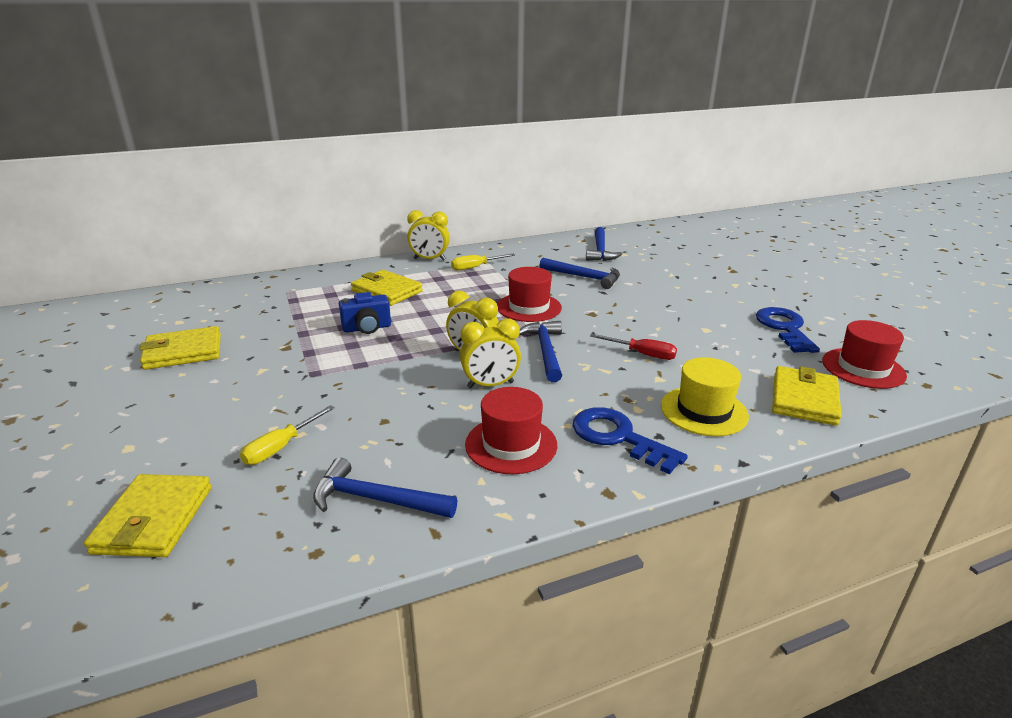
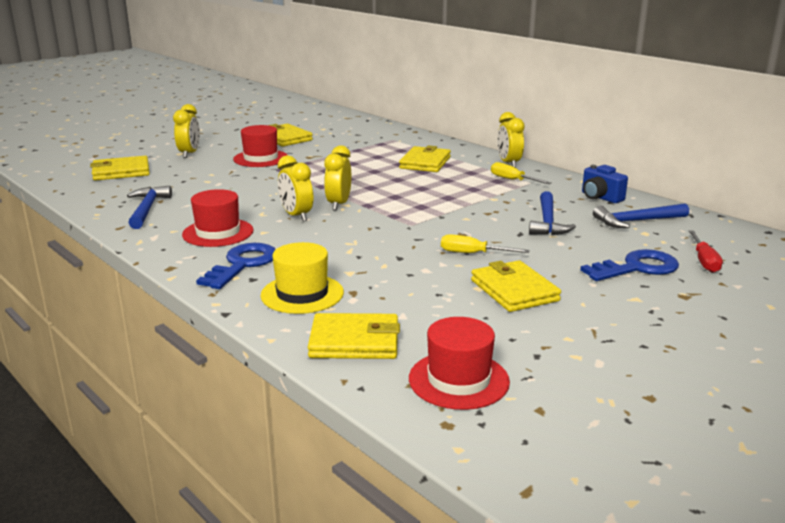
camera: 70 degrees right, 5 degrees down
yellow screwdriver [240,405,335,465] -> yellow screwdriver moved to [441,234,529,253]
blue camera [339,292,391,334] -> blue camera moved to [582,165,628,203]
red hat [497,267,562,322] -> red hat moved to [233,125,287,167]
blue hammer [519,321,562,382] -> none
red screwdriver [590,334,677,360] -> red screwdriver moved to [689,230,723,273]
blue key [756,307,820,353] -> blue key moved to [580,249,679,281]
none -> yellow clock [173,104,200,158]
none -> yellow wallet [471,260,561,312]

